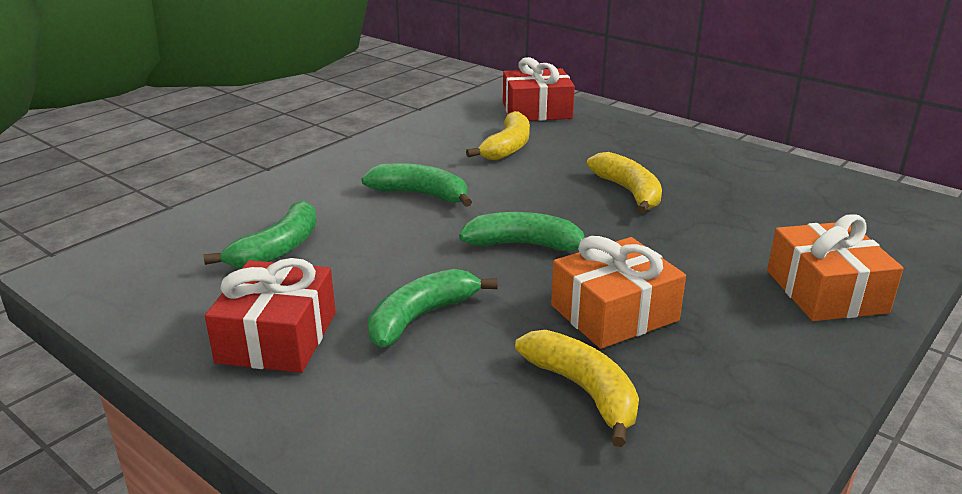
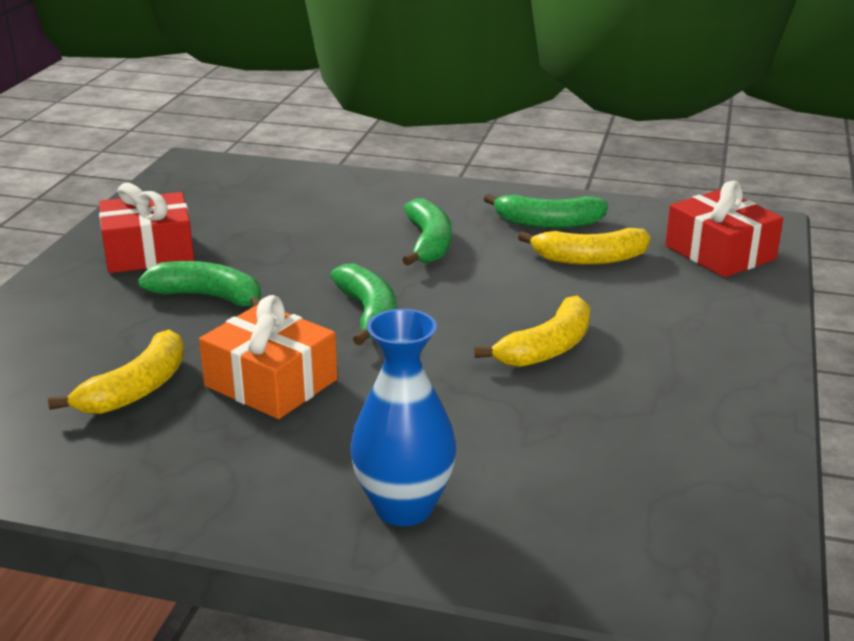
camera: 65 degrees right, 0 degrees up
green banana [204,201,317,268] -> green banana moved to [484,194,608,228]
orange gift [767,214,904,321] -> blue vase [350,309,456,526]

